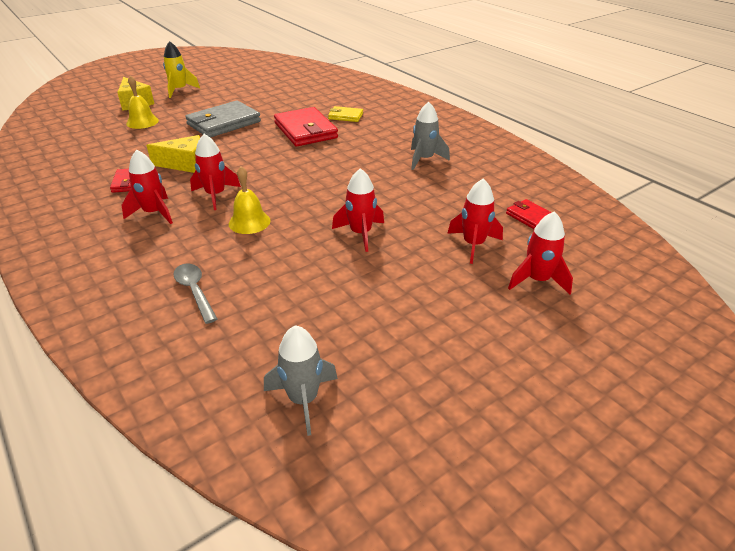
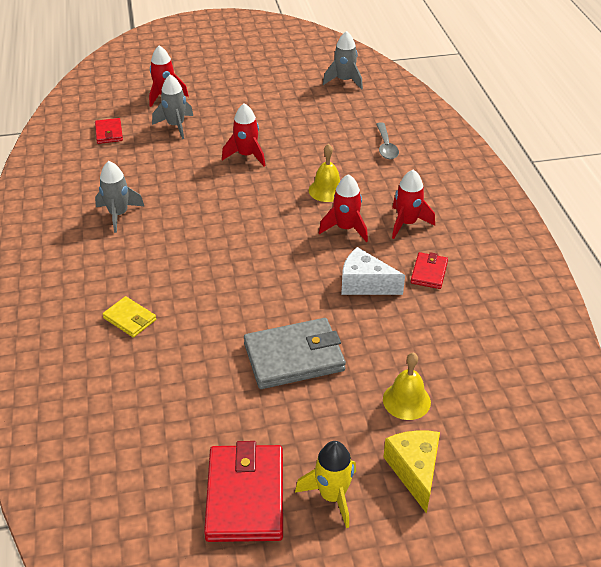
camera: 155 degrees left, 5 degrees up
yellow cheese [146,135,200,173] -> white cheese [341,247,405,295]
red wallet [274,107,338,146] -> red wallet moved to [204,441,283,542]
red rocket [447,179,503,264] -> grey rocket [152,74,193,139]

